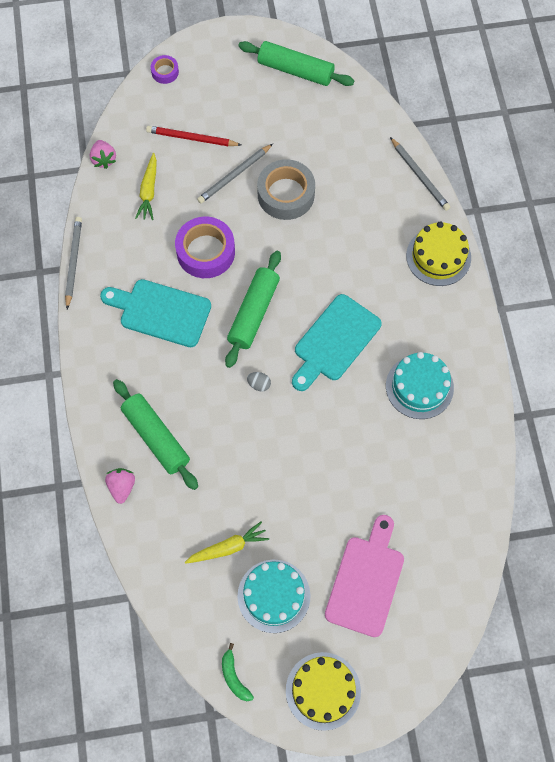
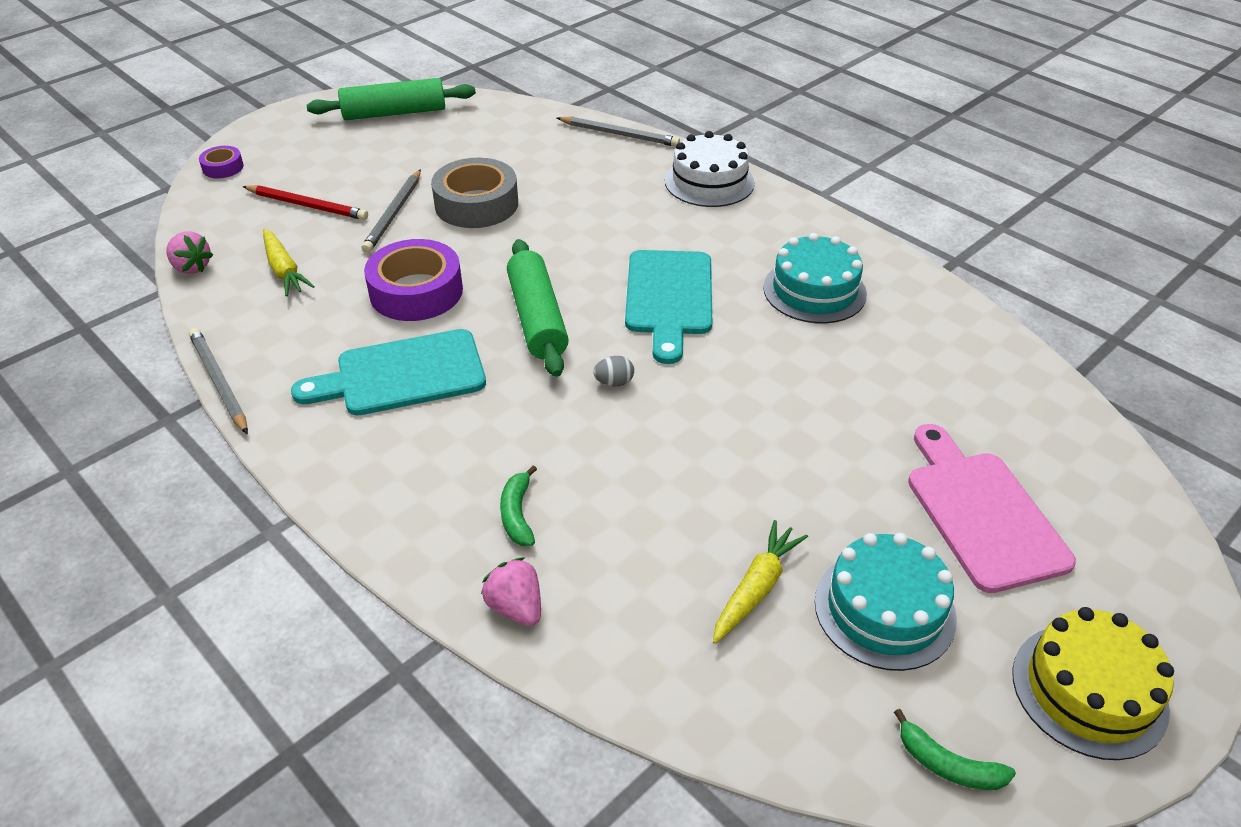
camera: 35 degrees left, 25 degrees down
green rolling pin [113,379,198,490] -> green banana [500,465,537,546]
red pencil [146,126,241,146] -> red pencil turned 135 degrees counterclockwise [242,185,368,220]
yellow cake [406,222,471,286] -> white cake [665,131,755,207]

